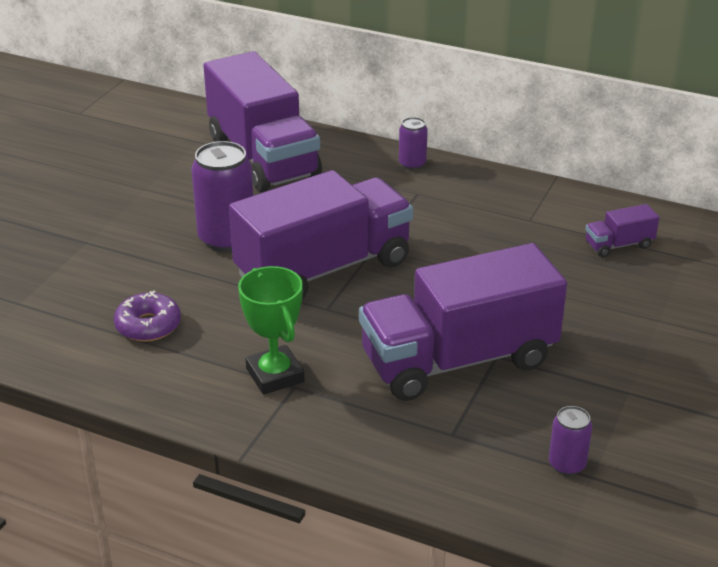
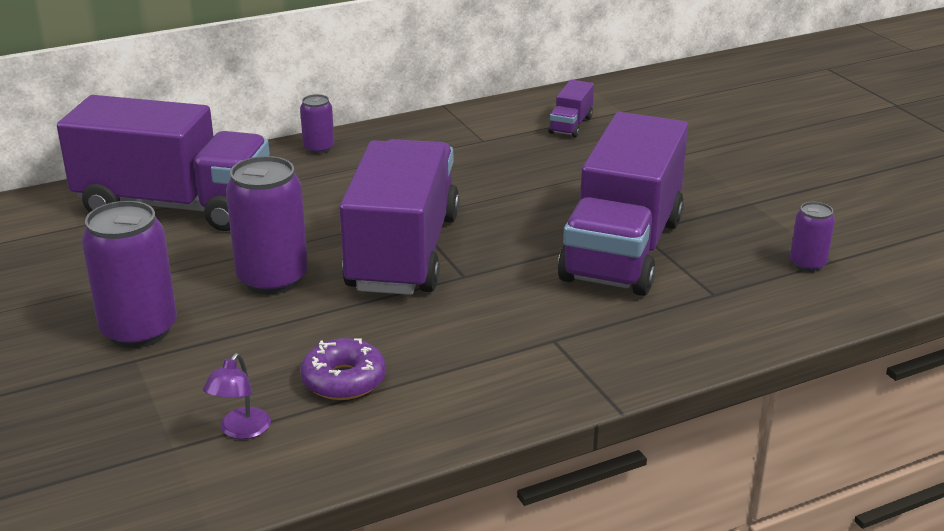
camera: 50 degrees left, 5 degrees down
green trophy [238,266,304,395] -> none
none -> purple can [82,201,177,348]
none -> purple lamp [203,353,271,439]

